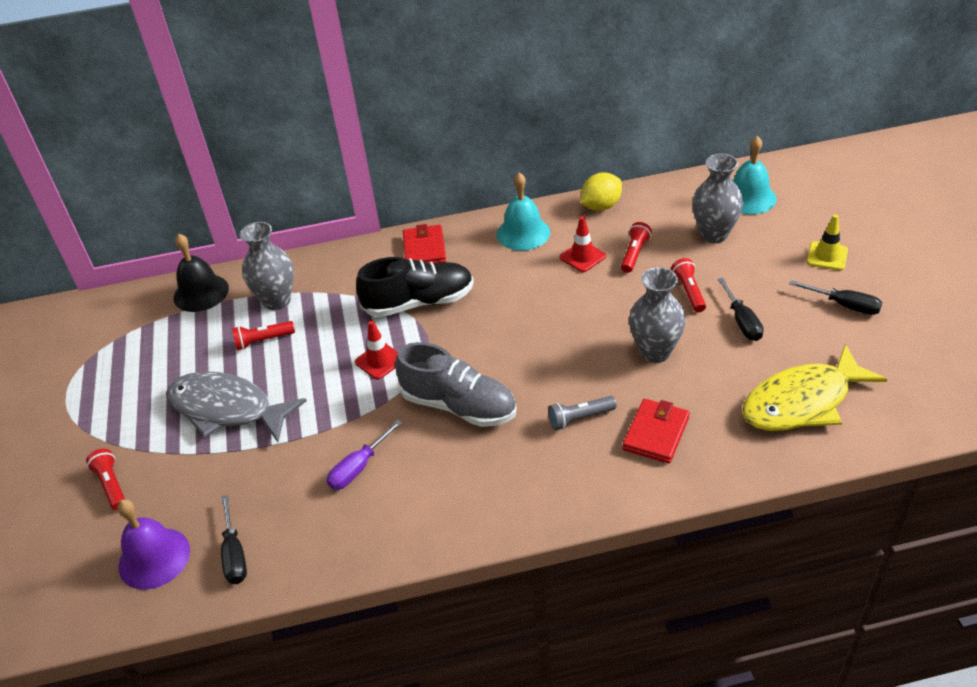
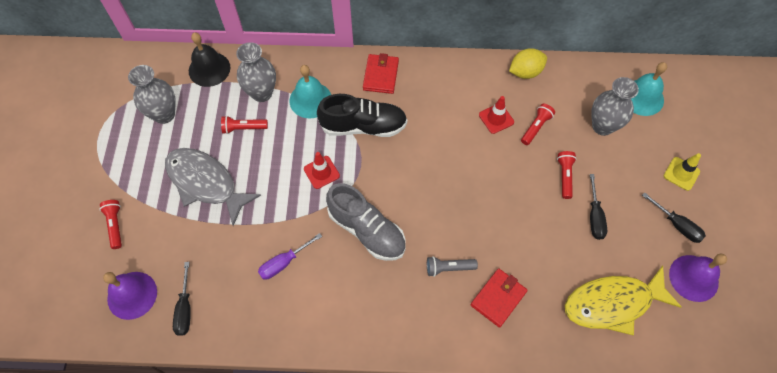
camera: 10 degrees right, 20 degrees up
turquoise bell [497,172,550,251] -> turquoise bell moved to [289,65,331,119]
grey vase [629,267,686,363] -> grey vase moved to [128,65,175,124]
none -> purple bell [669,254,727,302]

